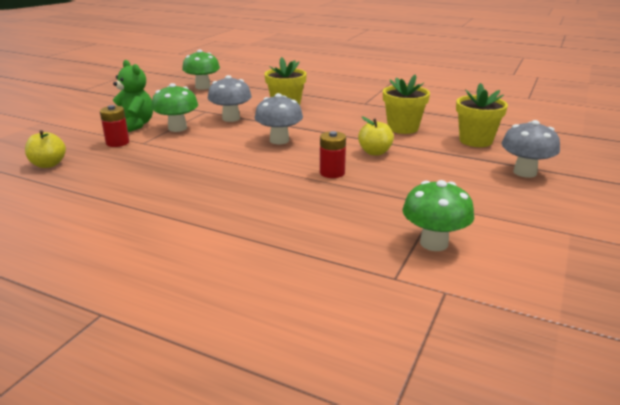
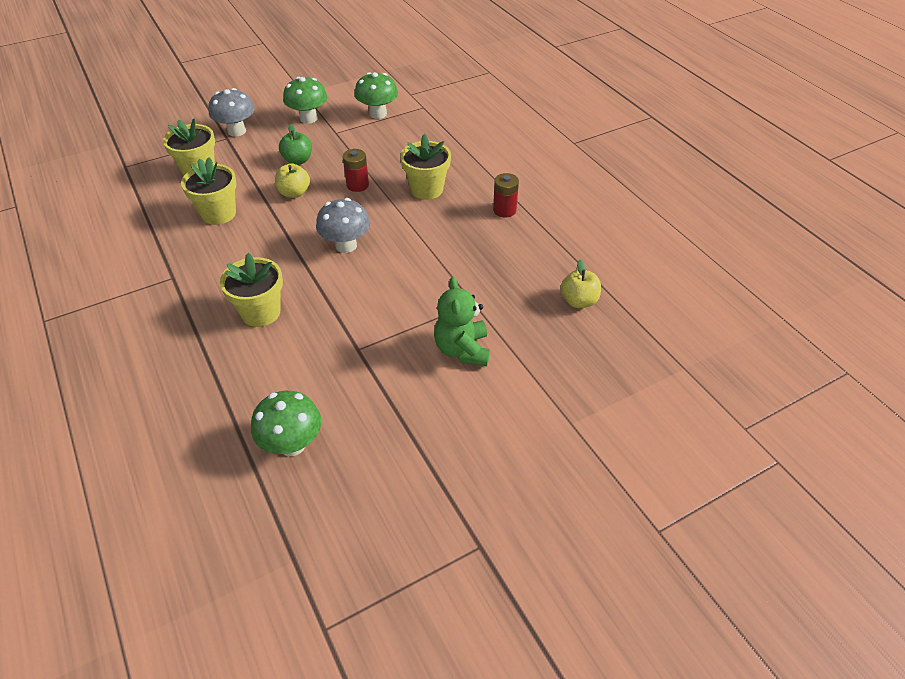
camera: 145 degrees left, 20 degrees up
red battery [100,105,129,147] -> red battery moved to [493,173,519,218]
green mushroom [151,83,198,132] -> green mushroom moved to [283,77,327,124]
grey mushroom [208,75,252,122] -> none
none -> green apple [279,124,312,165]
none -> yellow flower pot [400,134,451,200]

